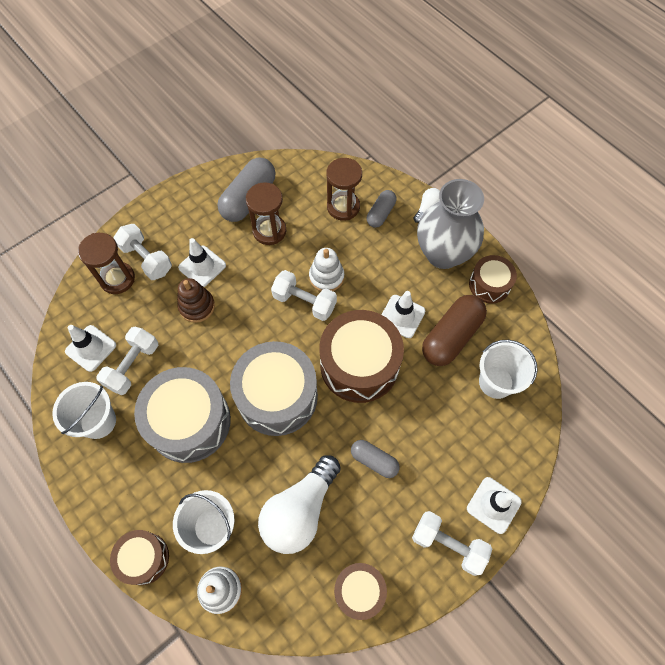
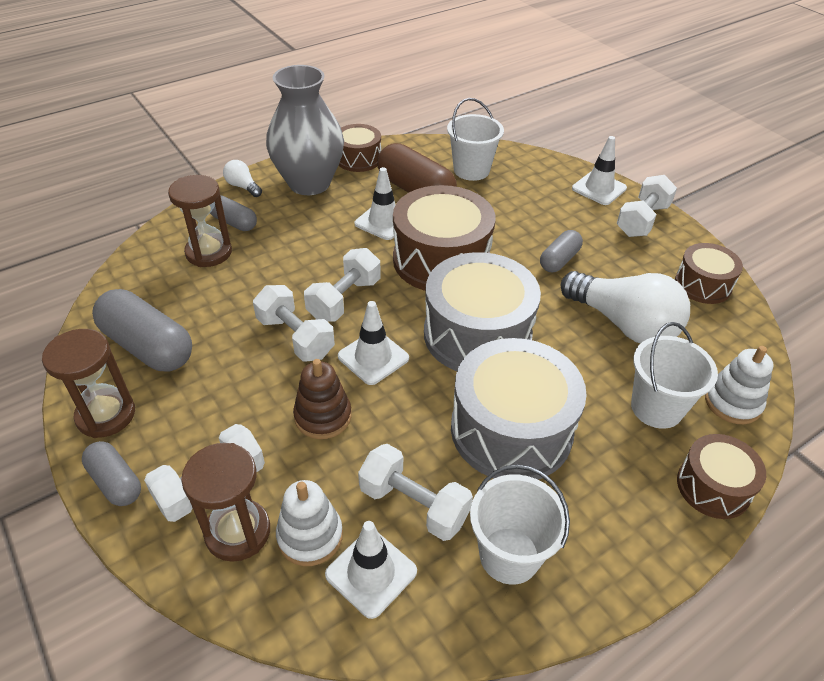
camera: 85 degrees left, 20 degrees down
white traffic cone [178,238,226,287] -> white traffic cone moved to [338,301,409,385]
brown hourglass [246,182,286,245] -> brown hourglass moved to [42,329,135,438]
white stacking toy [309,248,344,291] -> white stacking toy moved to [276,480,343,566]
none -> grey capsule [82,441,141,506]
none -> white dumbbell [253,285,335,362]

